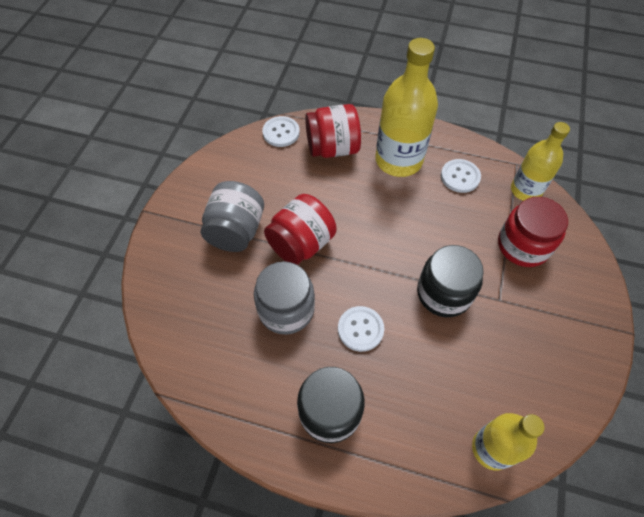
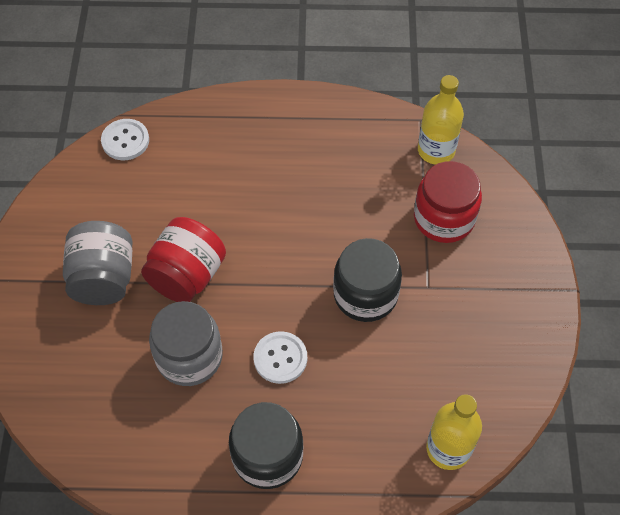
camera: 15 degrees left, 0 degrees up
red jar [305,104,361,158] -> none
yellow bottle [375,38,438,177] -> none
white button [441,159,481,193] -> none

